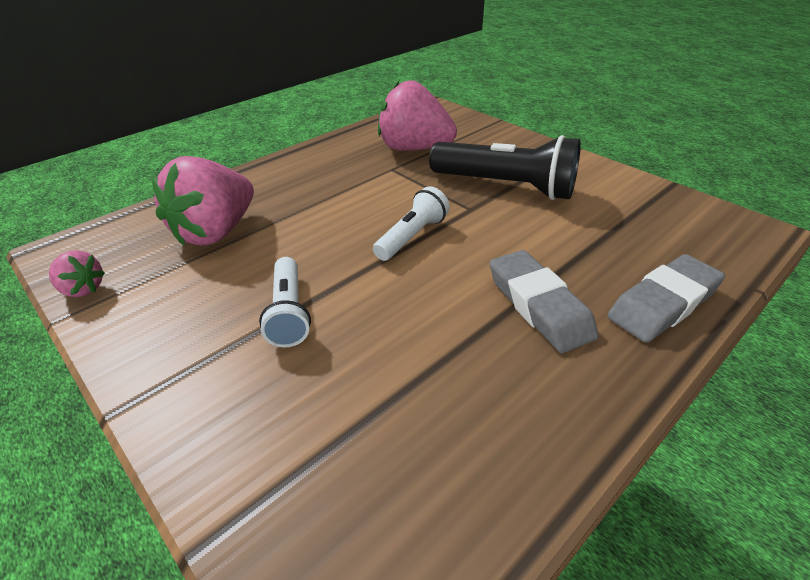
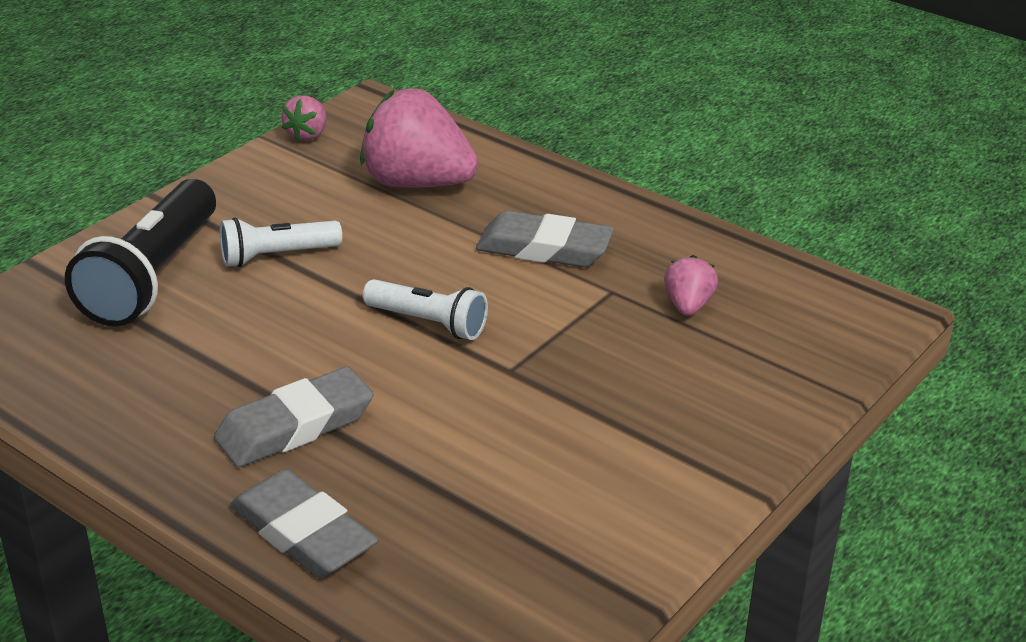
camera: 80 degrees right, 5 degrees down
pink strawberry [378,80,457,151] -> pink strawberry [664,255,718,316], size x0.48
black flashlight [429,135,581,200] -> black flashlight moved to [65,179,216,327]
none -> grey eraser [476,211,614,267]

